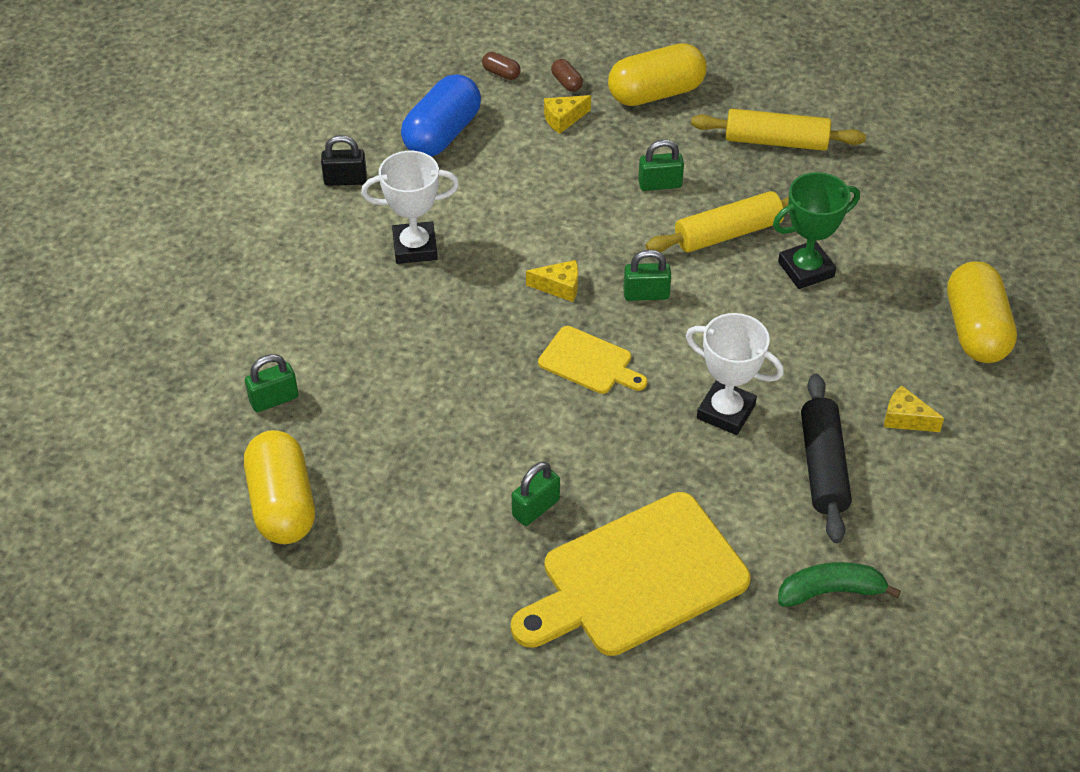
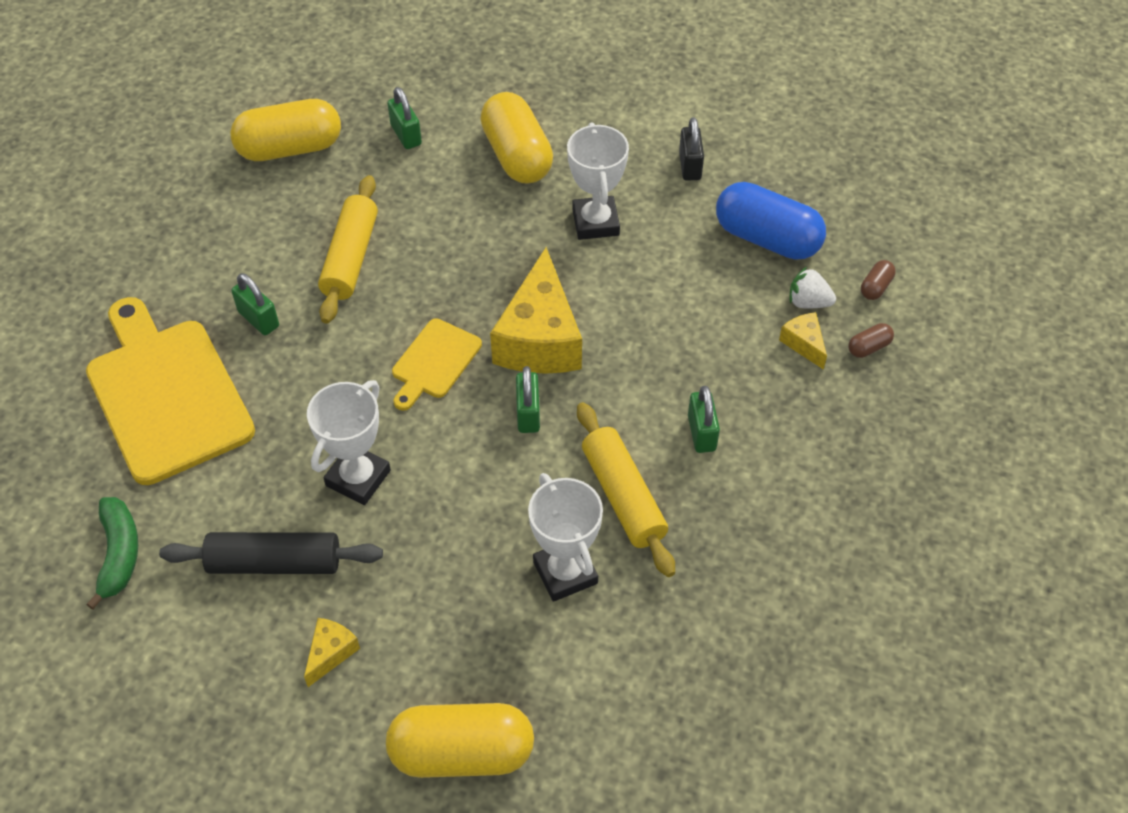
camera: 90 degrees right, 5 degrees up
yellow cheese [526,260,578,302] -> yellow cheese [490,247,582,374], size x2.22
yellow capsule [608,43,707,106] -> yellow capsule moved to [480,92,553,183]
yellow rolling pin [691,109,866,151] -> yellow rolling pin moved to [318,175,378,324]
green trophy [773,172,860,289] -> white trophy [528,473,603,602]
none -> white strawberry [789,267,836,308]

